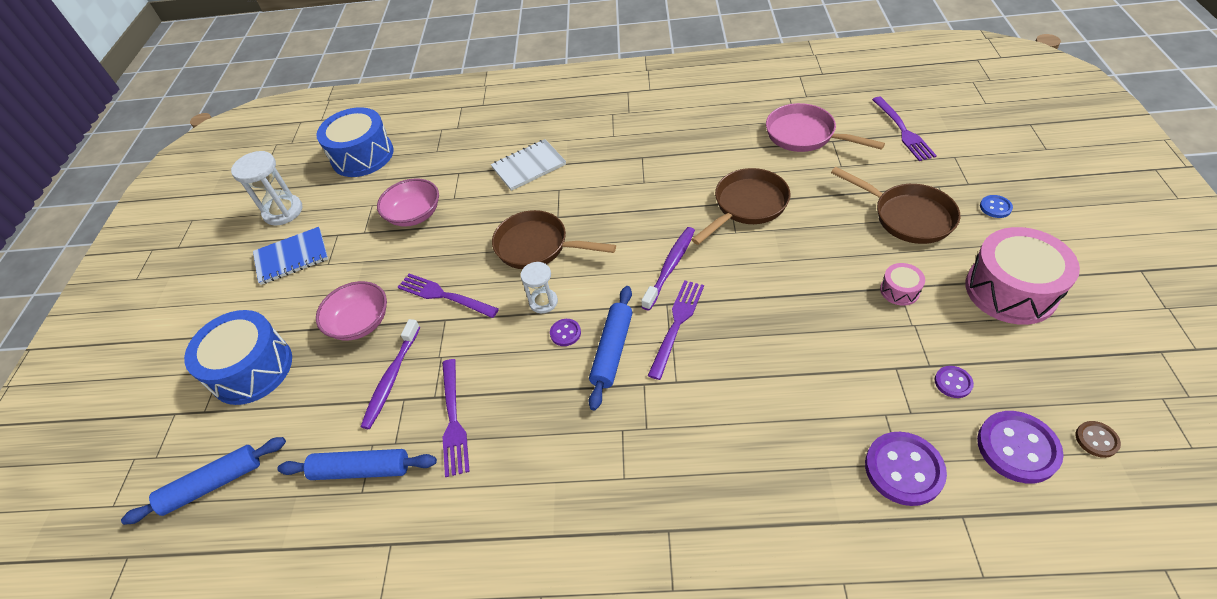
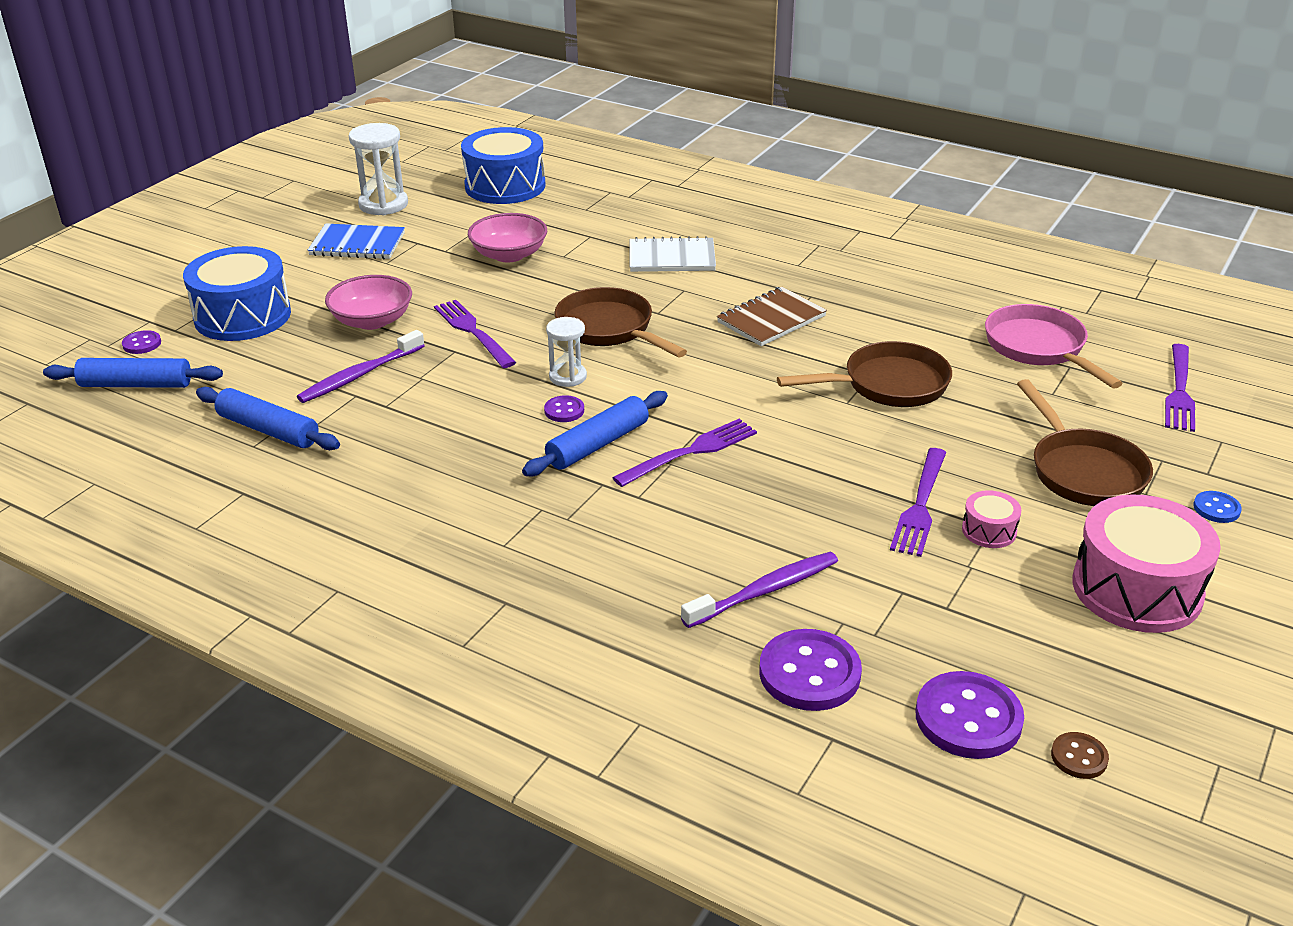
camera: 25 degrees right, 15 degrees down
purple fork [442,359,470,477] -> purple fork moved to [890,448,947,557]
purple toothbrush [641,227,695,311] -> purple toothbrush moved to [681,552,838,628]
purple button [935,366,974,398] -> purple button moved to [122,330,161,354]
none -> brown notebook [717,287,827,346]

